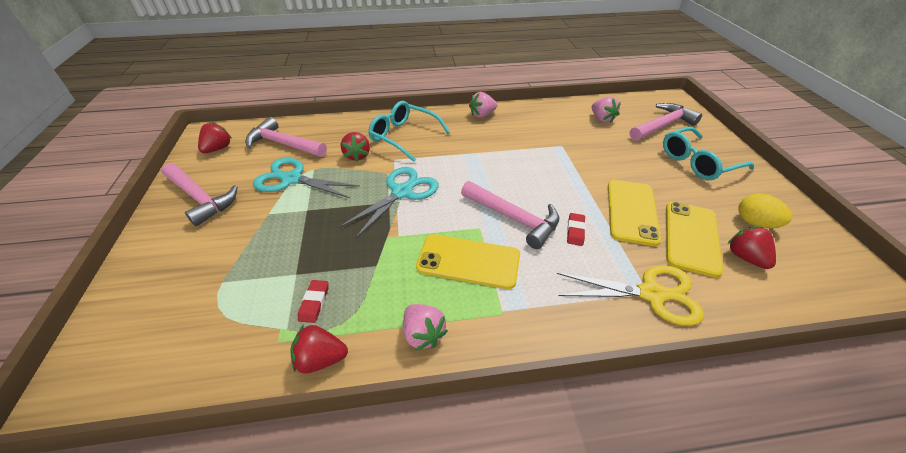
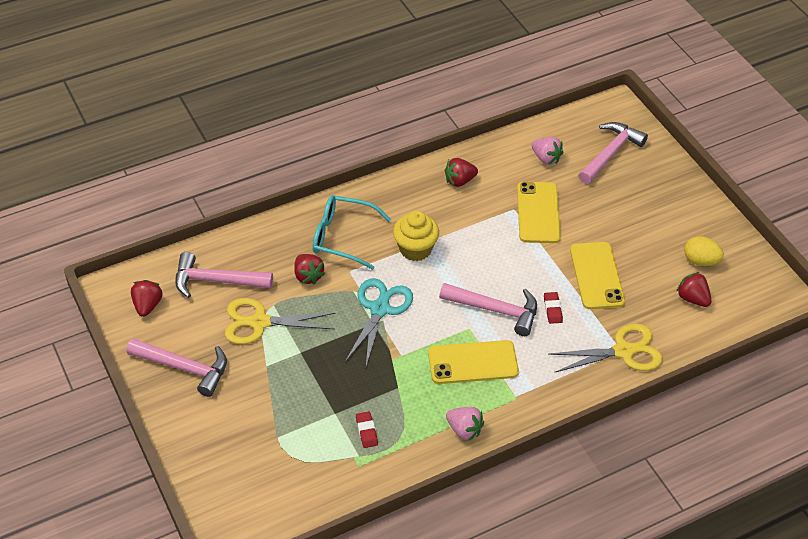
camera: 20 degrees left, 5 degrees up
turquoise scissors [253,158,360,198] -> yellow scissors [225,298,336,344]
red strawberry [290,325,348,374] -> red strawberry moved to [445,158,478,187]
pink strawberry [469,92,497,118] -> none
turquoise glasses [663,127,754,180] -> none
yellow phone [666,202,723,278] -> yellow phone moved to [517,182,561,243]
none -> yellow cupcake [393,211,439,261]

